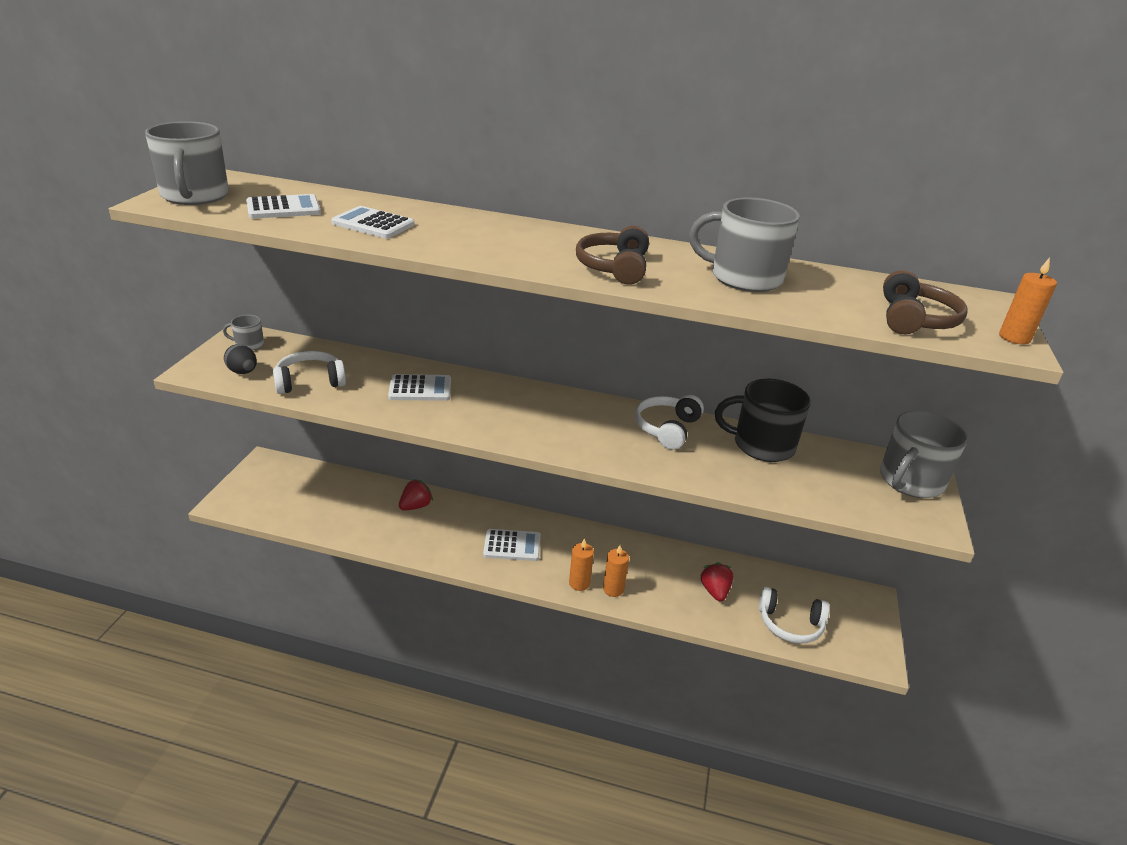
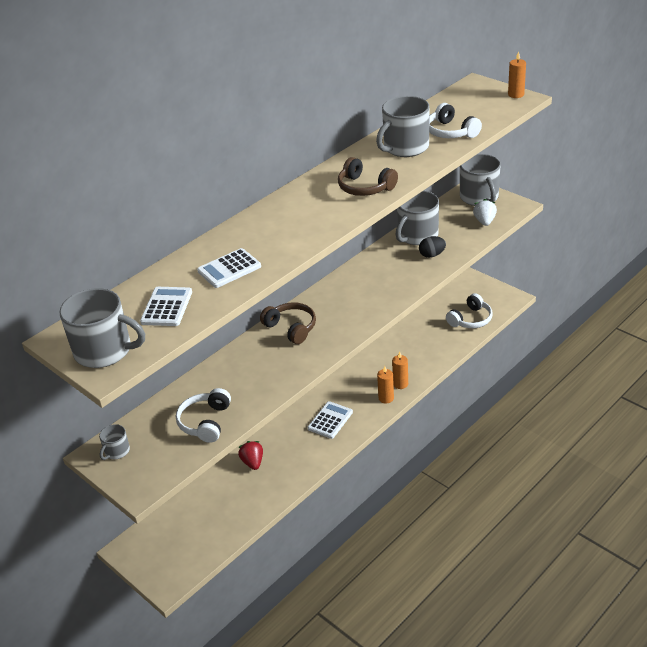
camera: 55 degrees left, 5 degrees up
black egg [224,344,257,374] -> black egg moved to [419,236,446,258]
white calculator [388,374,451,401] -> none
white headphones [635,395,704,450] -> white headphones moved to [429,103,482,138]
red strawberry [701,562,733,601] -> none
black mug [715,379,811,462] -> grey mug [395,191,439,245]
brown headphones [883,270,968,334] -> brown headphones moved to [260,302,316,344]
none -> white strawberry [473,199,497,226]

